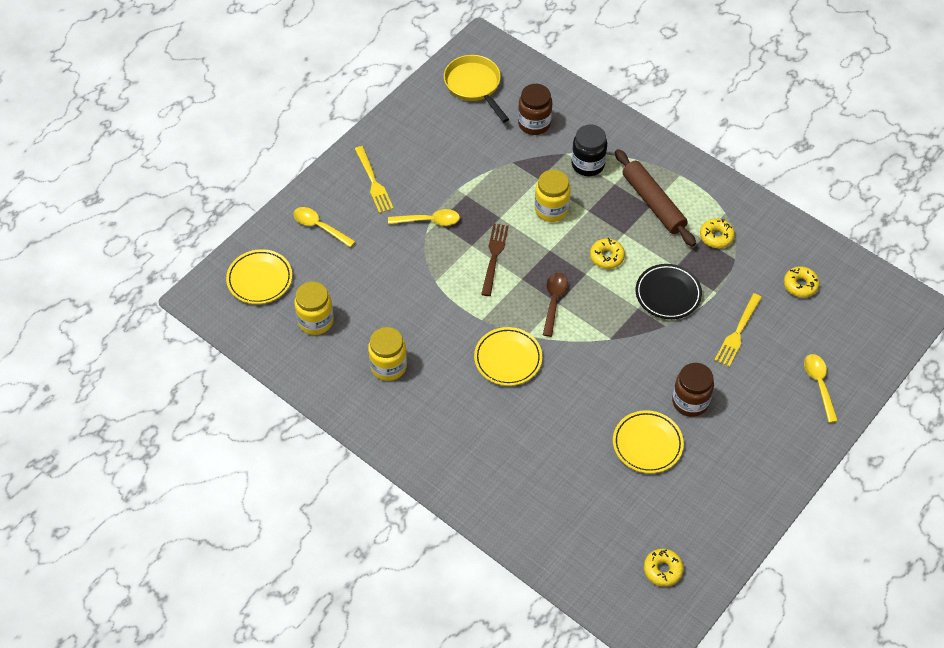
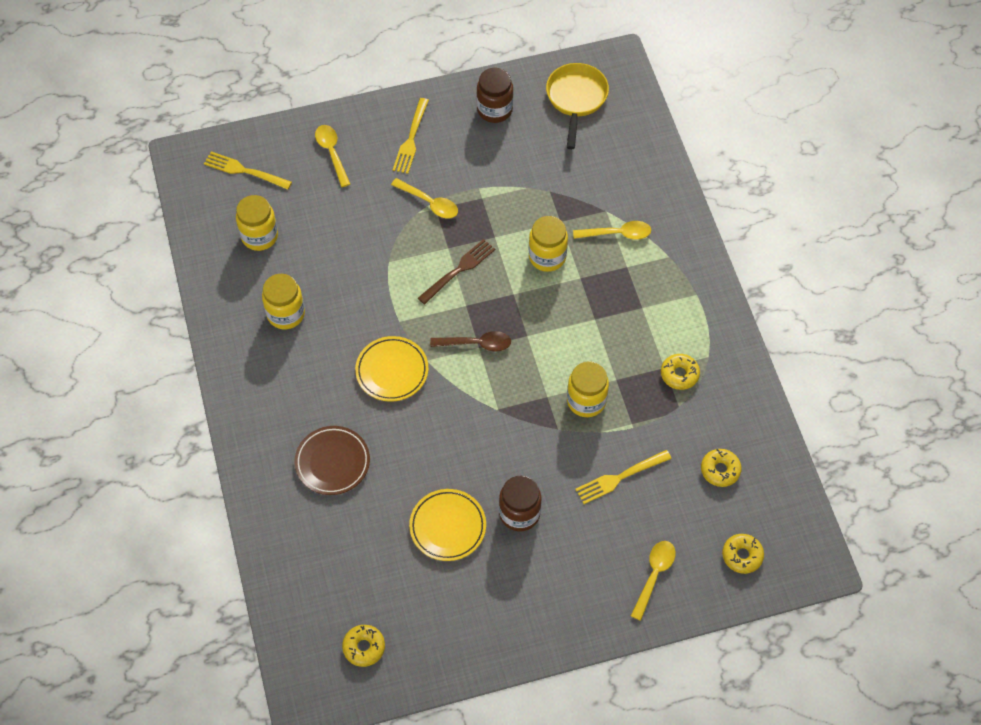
camera: 35 degrees right, 5 degrees up
yellow plate [226,249,292,304] -> yellow fork [204,151,292,190]
brown jar [518,84,552,135] -> brown jar moved to [477,68,513,123]
brown spoon [543,273,568,337] -> brown spoon turned 45 degrees clockwise [430,331,511,352]
black jar [571,124,607,176] -> yellow spoon [573,221,651,240]
yellow donut [590,238,625,269] -> yellow donut moved to [722,534,764,574]
brown rolling pin [615,149,696,247] -> none
black plate [636,264,702,319] -> yellow jar [567,362,609,417]
none -> brown plate [294,426,370,495]

